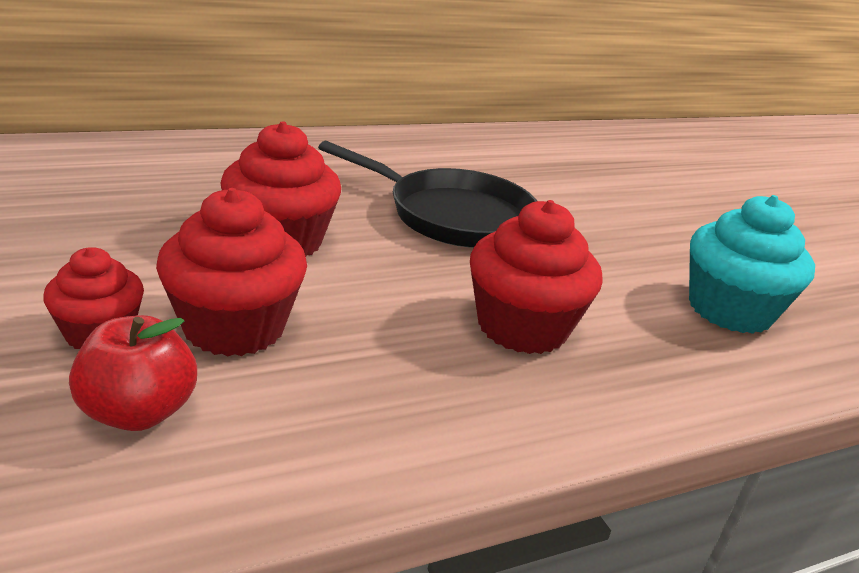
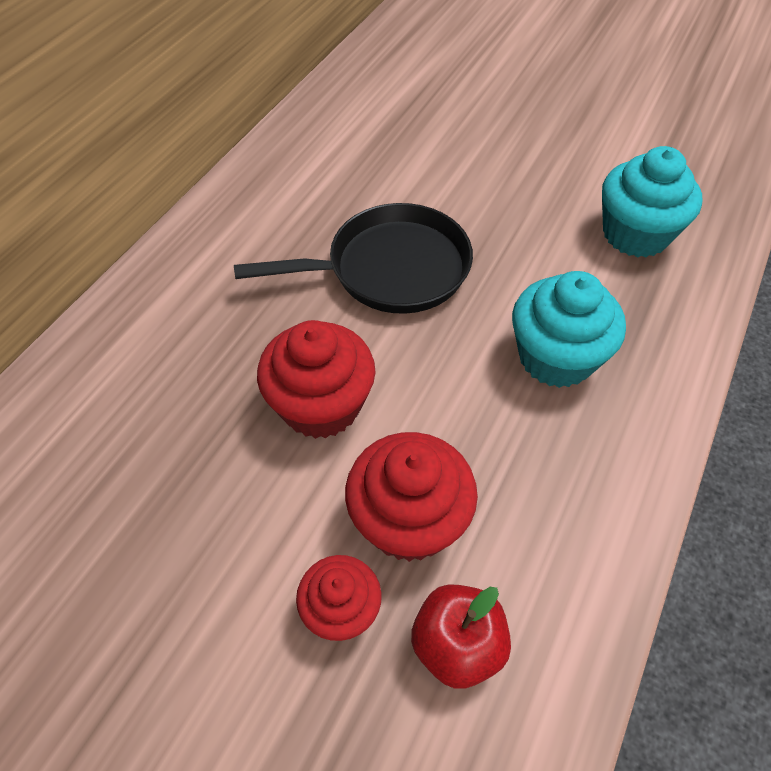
camera: 35 degrees left, 25 degrees up
red cupcake [470,200,603,354] -> turquoise cupcake [512,271,626,388]

